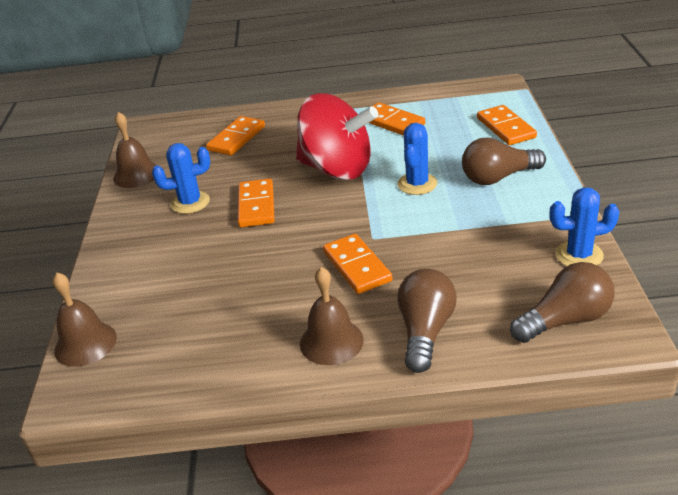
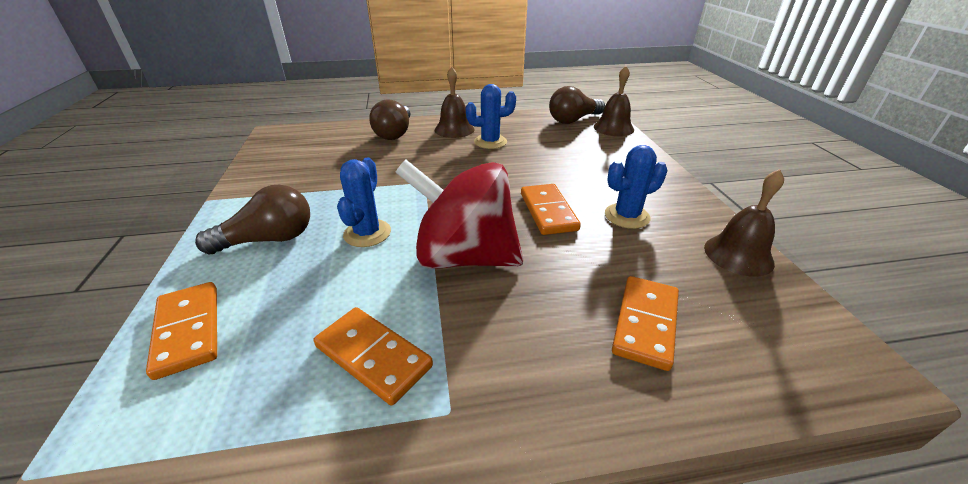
camera: 170 degrees right, 0 degrees up
orange domino [323,234,392,294] -> none
brown light bulb [510,262,614,343] -> brown light bulb moved to [549,86,605,124]
blue cactus [549,187,620,266] -> blue cactus moved to [466,84,516,149]

